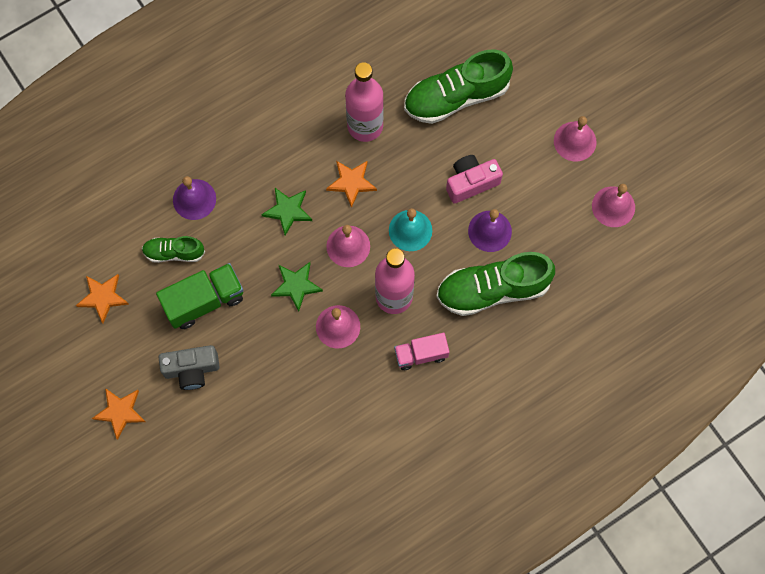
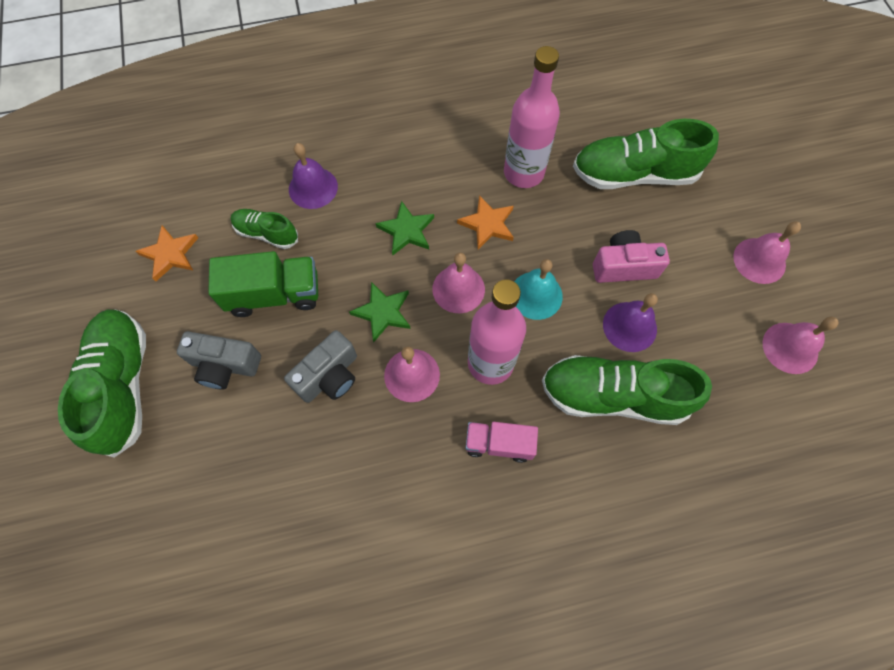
camera: 20 degrees right, 5 degrees down
orange star [92,388,145,440] -> green shoe [58,309,146,458]
none -> grey camera [284,330,357,403]

